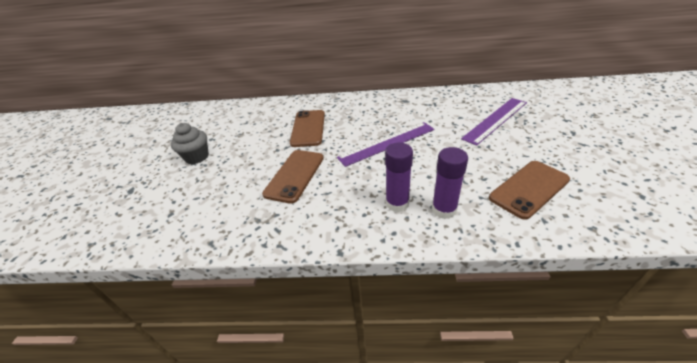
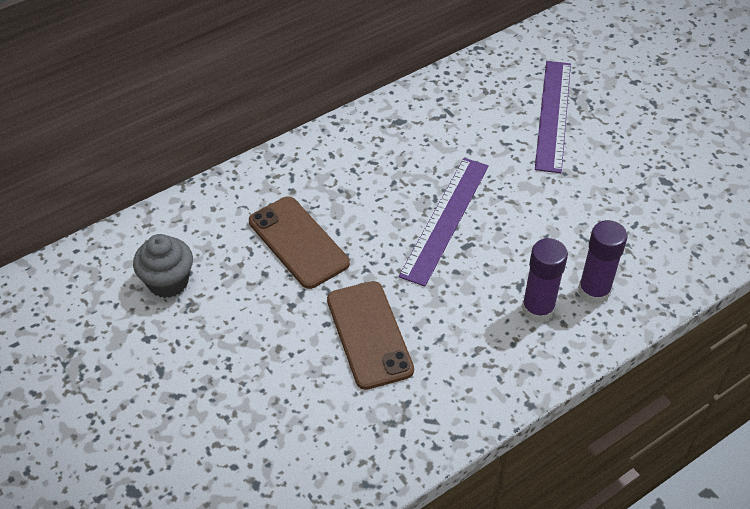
camera: 40 degrees left, 10 degrees up
grey cupcake [171,123,209,164] -> grey cupcake moved to [133,234,193,298]
brown phone [489,161,570,220] -> none

